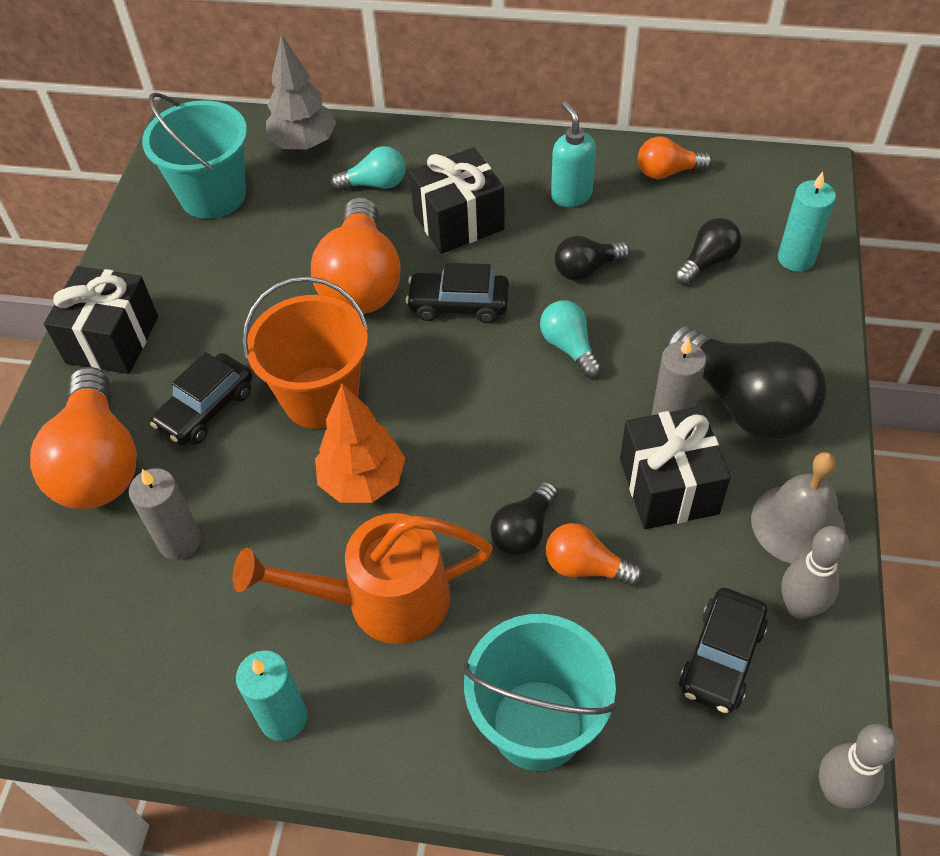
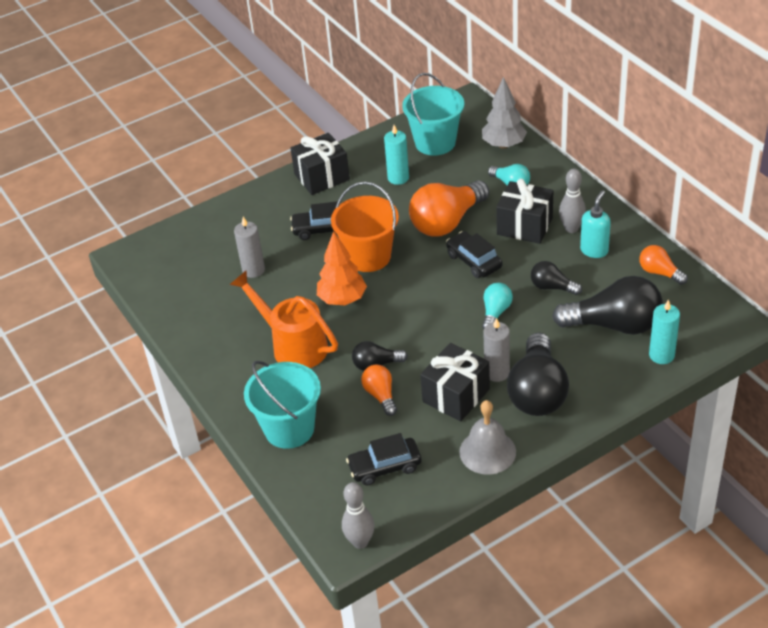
camera: 50 degrees right, 10 degrees down
orange light bulb [30,367,137,509] -> none
turquoise candle [236,650,307,741] -> turquoise candle moved to [384,125,409,185]
black light bulb [674,218,742,285] -> black light bulb [552,276,663,334], size x1.96
grey bowling pin [781,526,849,619] -> grey bowling pin moved to [559,169,586,233]

